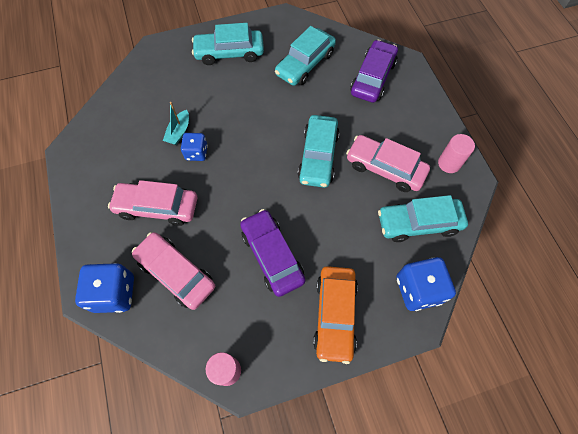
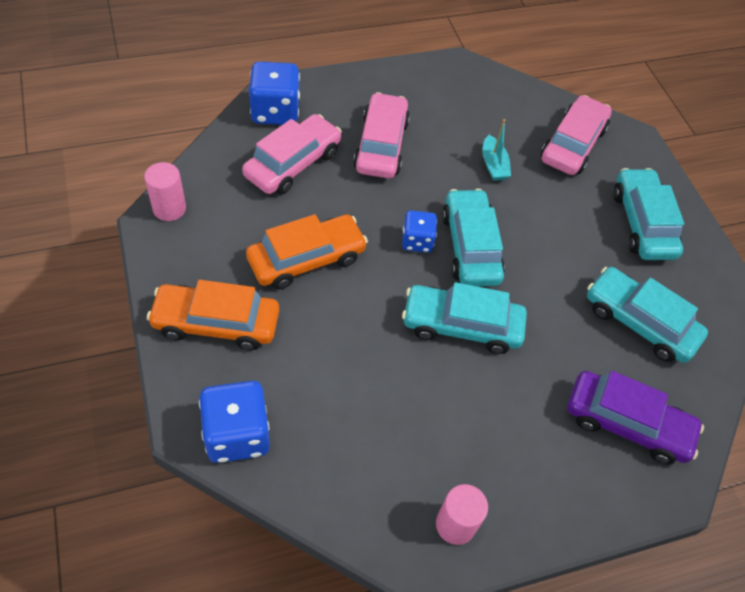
camera: 85 degrees right, 10 degrees down
turquoise boat [163,102,189,145] -> turquoise boat turned 120 degrees counterclockwise [482,119,511,181]
blue dice [181,133,208,161] -> blue dice moved to [402,210,437,253]
purple car [240,209,305,297] -> orange car [246,214,368,289]
pink car [346,135,430,192] -> pink car moved to [541,95,612,175]
turquoise car [378,195,468,242] -> turquoise car moved to [442,189,505,287]

